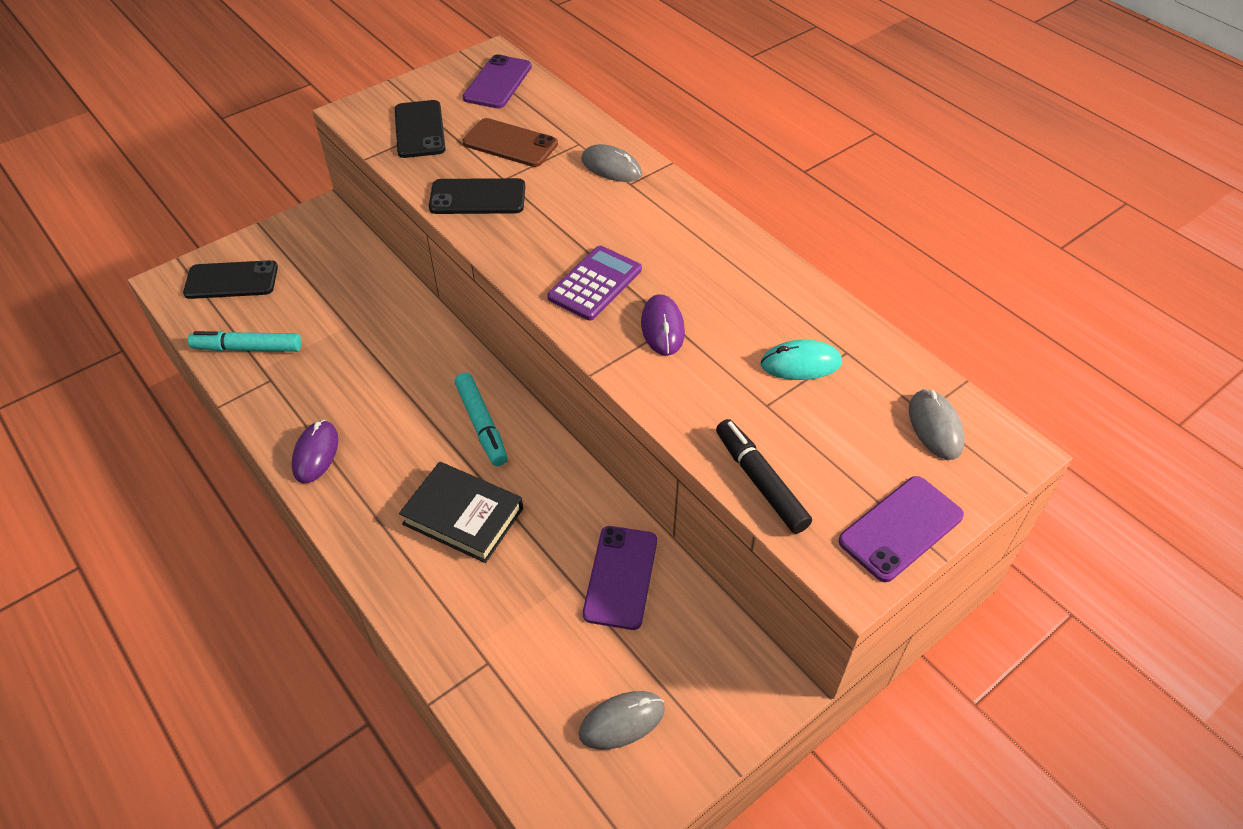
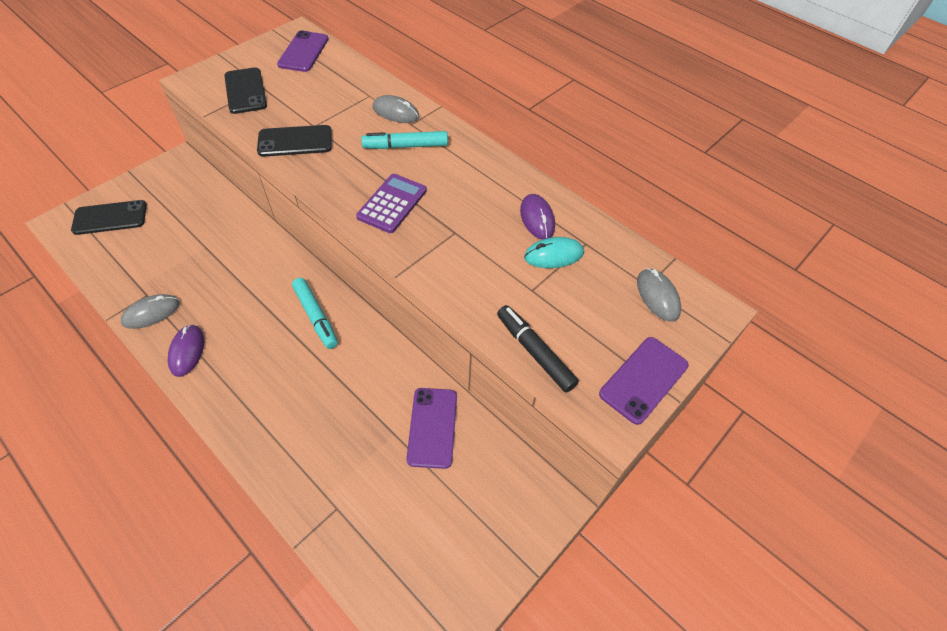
camera: 10 degrees left, 5 degrees up
turquoise marker [188,331,301,352] -> turquoise marker moved to [361,131,448,149]
black book [399,462,523,563] -> none
brown phone [463,118,558,167] -> none
grey mouse [579,691,665,750] -> grey mouse moved to [121,294,180,329]
purple mouse [641,294,685,356] -> purple mouse moved to [520,194,555,240]

